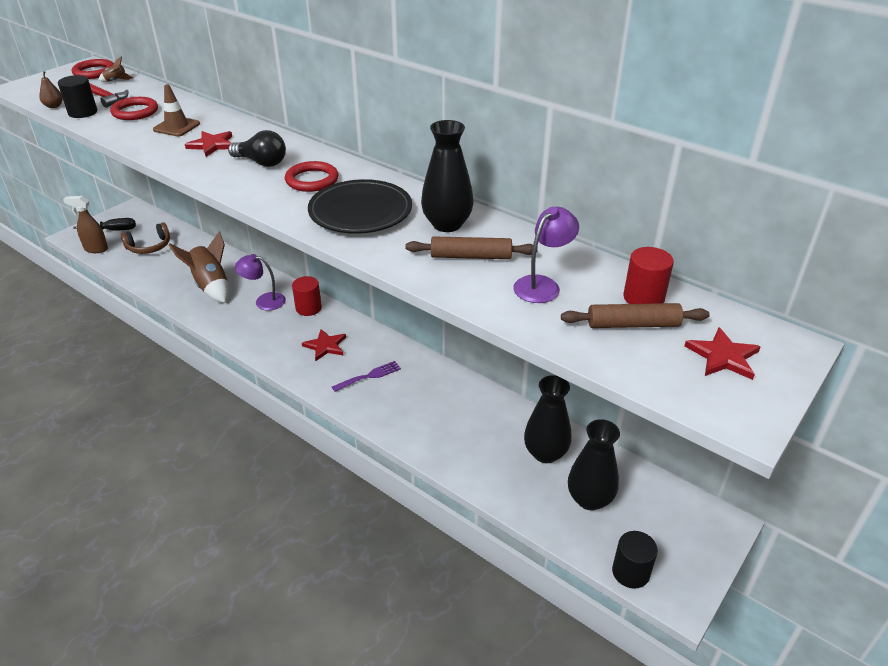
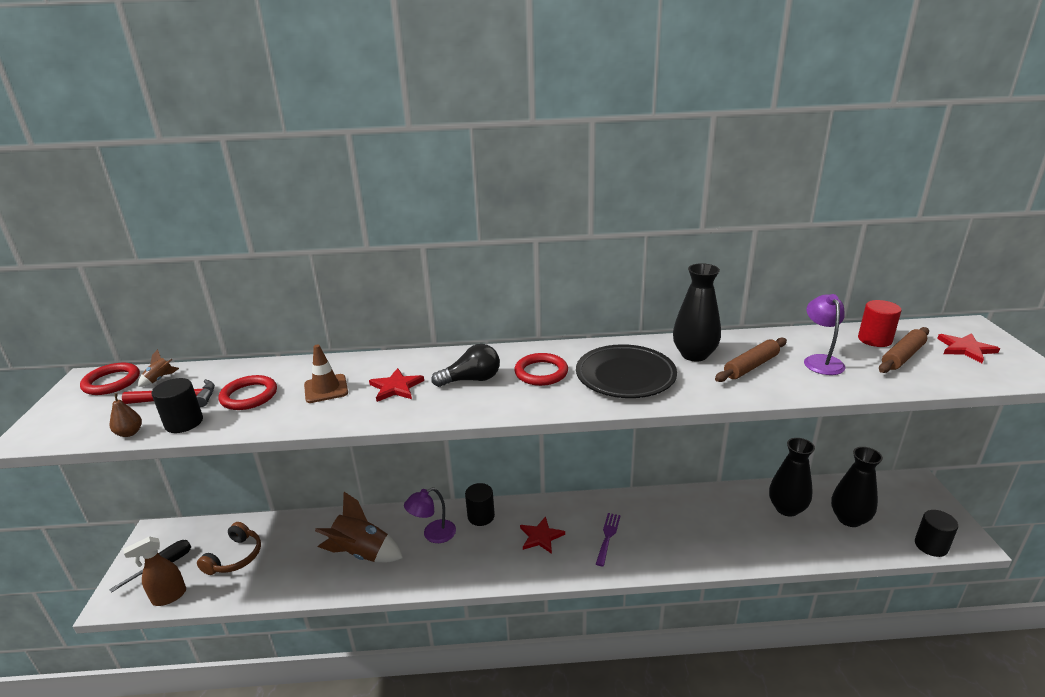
camera: 40 degrees left, 10 degrees down
red cylinder [292,276,322,316] -> black cylinder [465,483,495,526]

